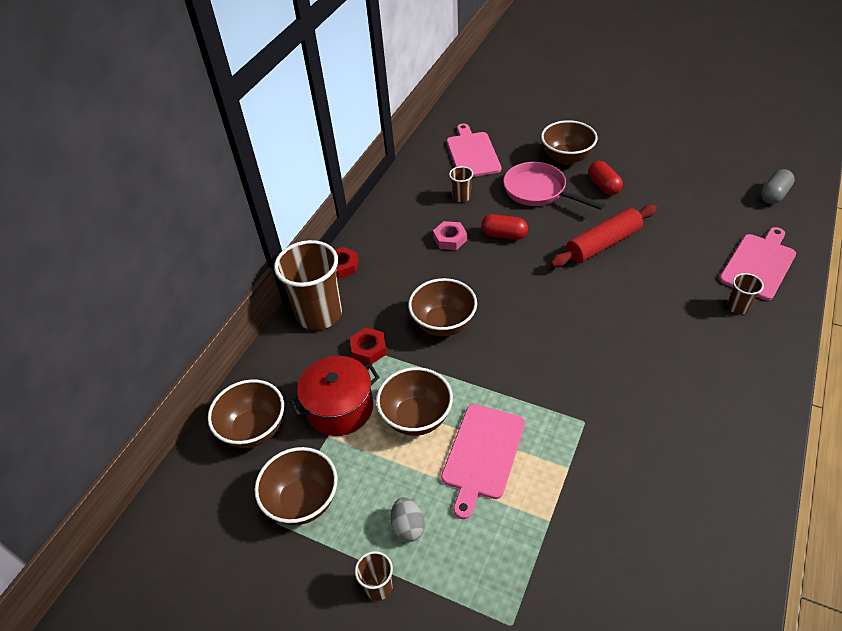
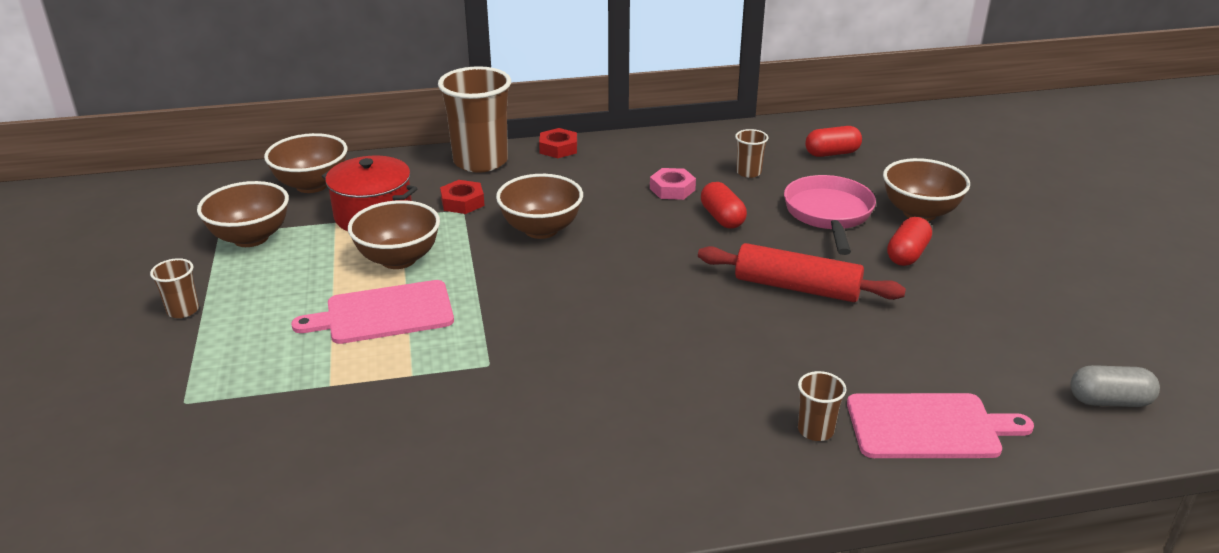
camera: 50 degrees right, 15 degrees down
grey egg [390,497,425,542] -> none
pink cutting board [447,124,501,177] -> red capsule [805,126,862,157]

